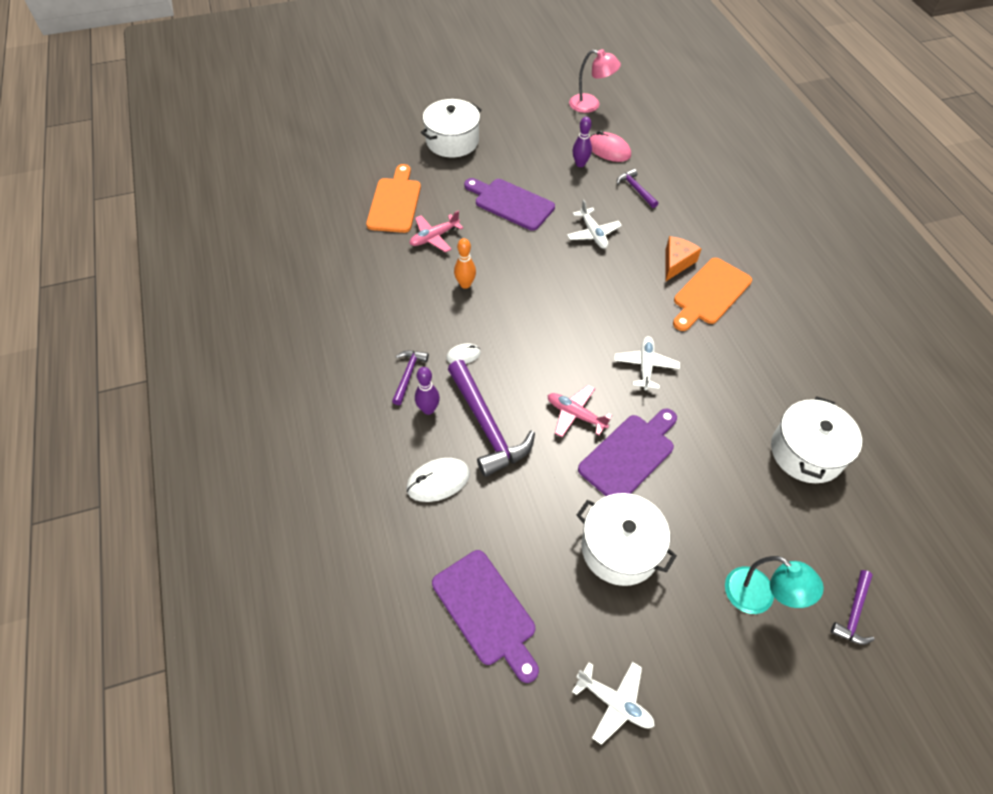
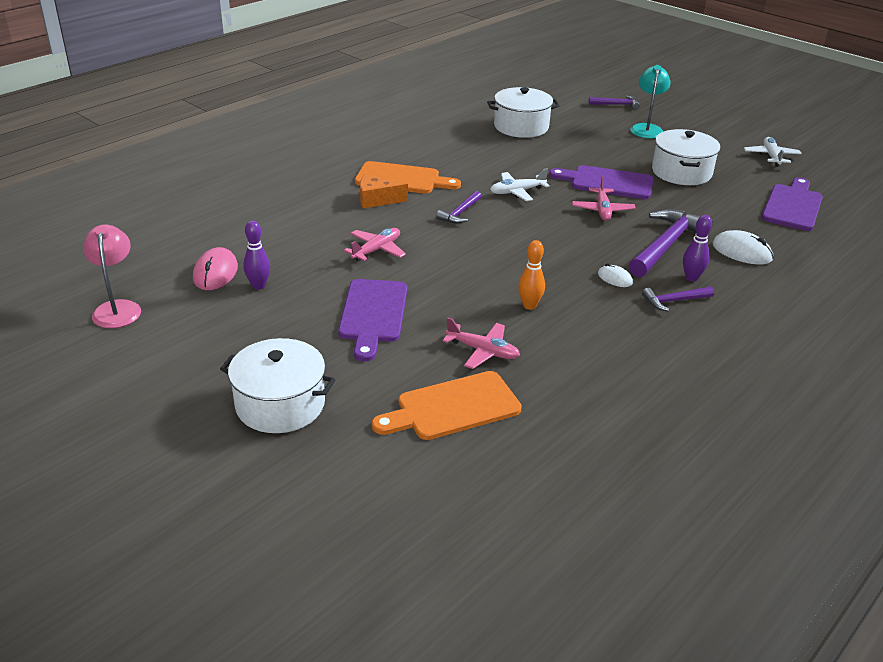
camera: 120 degrees left, 20 degrees down
white plane [567,200,622,249] -> pink plane [344,228,406,261]
purple hammer [617,169,658,208] -> purple hammer moved to [436,191,481,223]

